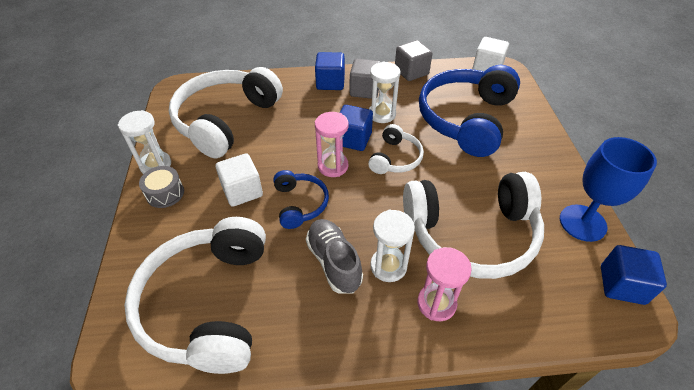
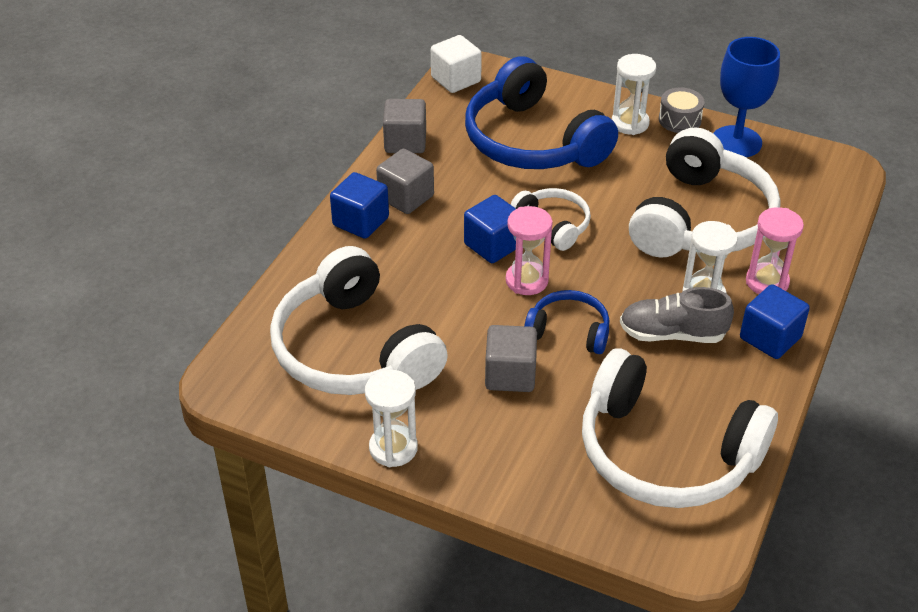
camera: 60 degrees left, 5 degrees down
grey drum [139,166,184,208] -> grey drum moved to [659,88,705,133]
white cube [216,153,263,207] -> grey cube [485,325,537,392]
white hourglass [369,62,400,123] -> white hourglass moved to [612,54,656,135]
blue cube [601,245,667,305] -> blue cube moved to [740,284,810,359]

